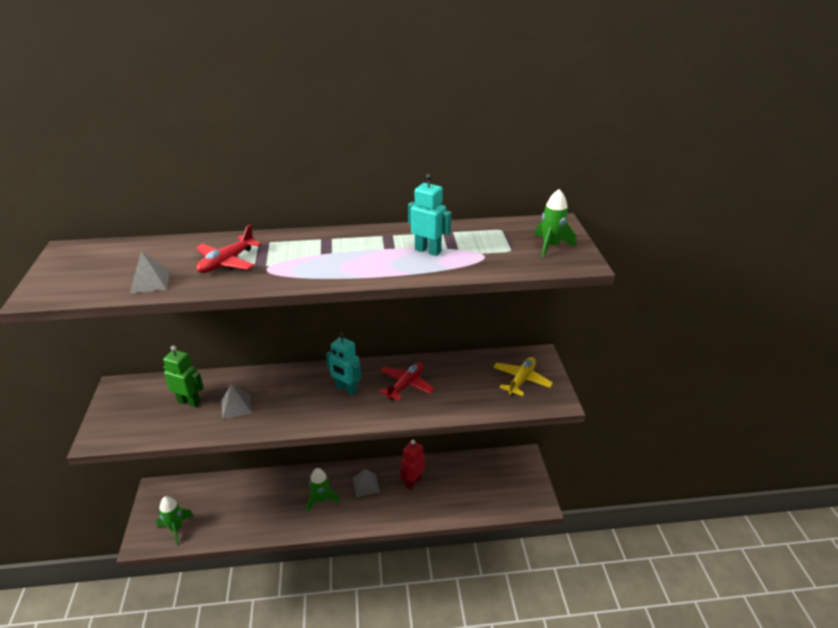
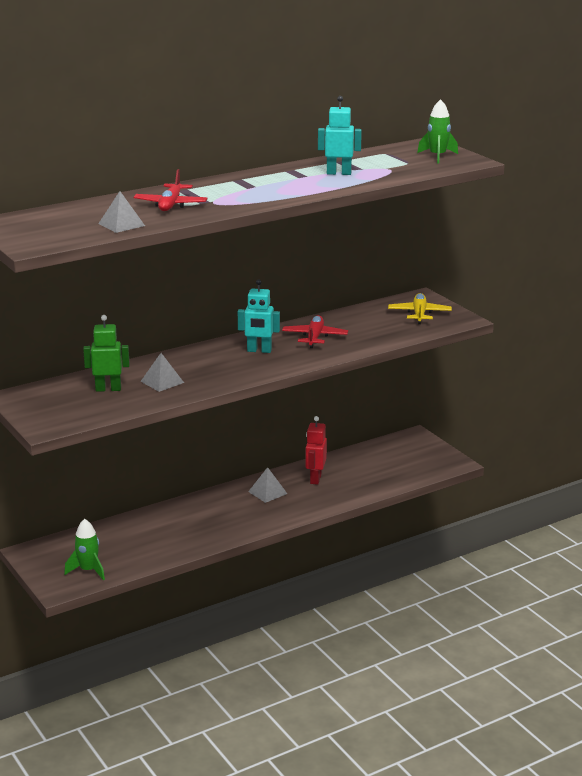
camera: 25 degrees left, 10 degrees down
green rocket [307,468,340,512] -> none

